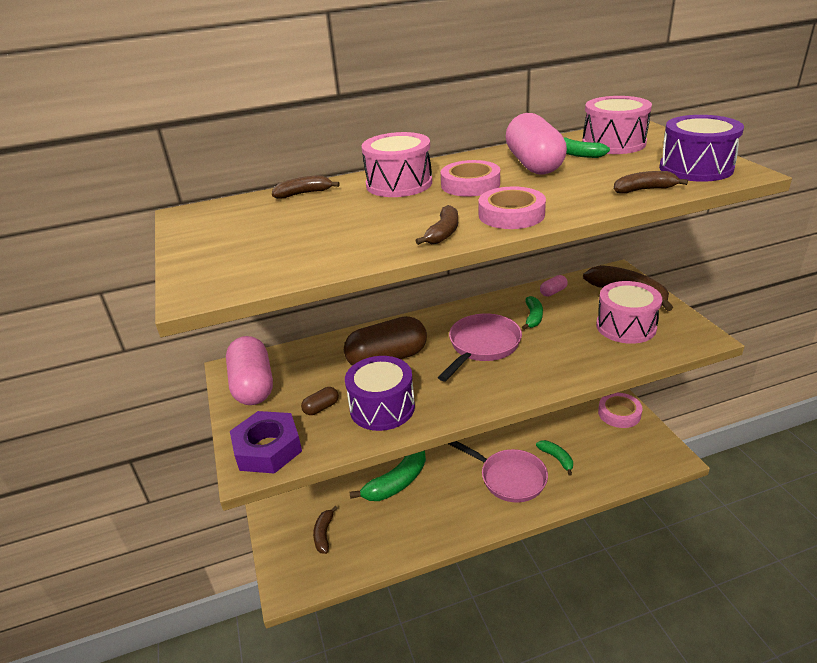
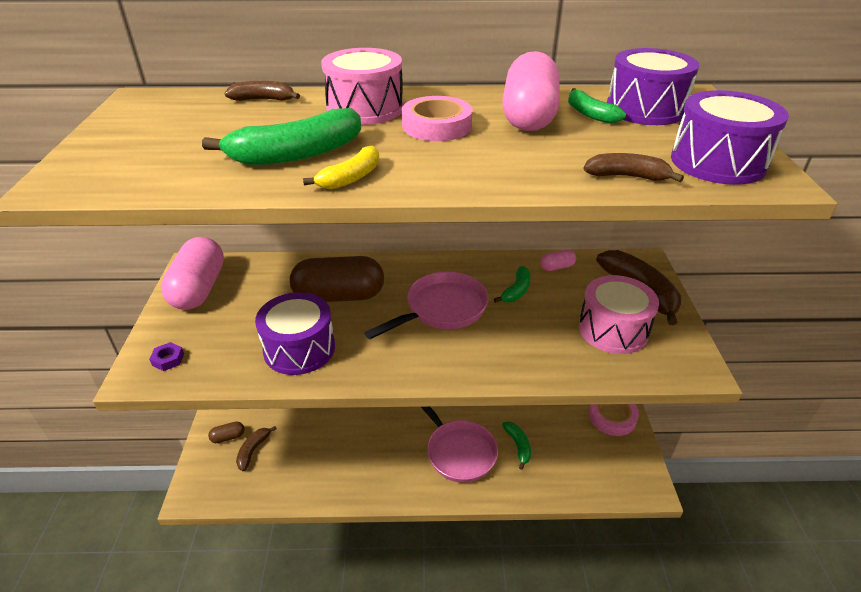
camera: 15 degrees right, 5 degrees up
purple nut [230,411,302,474] -> purple nut [149,342,184,371], size x0.42
brown capsule [301,387,339,415] -> brown capsule moved to [208,421,244,443]
green banana [350,451,426,501] -> green banana moved to [202,108,361,166]
brown banana [415,205,458,245] -> yellow banana [303,146,379,189]
pink tape [478,186,546,229] -> none
pink drum [582,96,652,154] -> purple drum [607,48,699,125]

